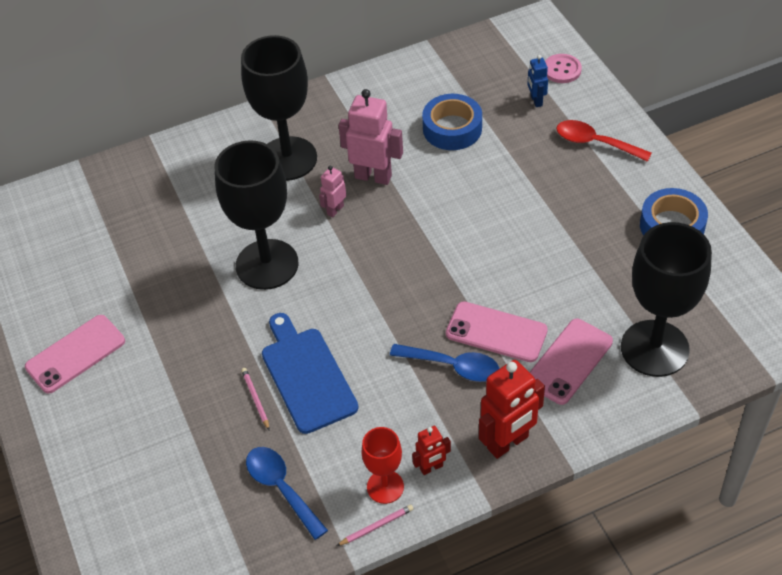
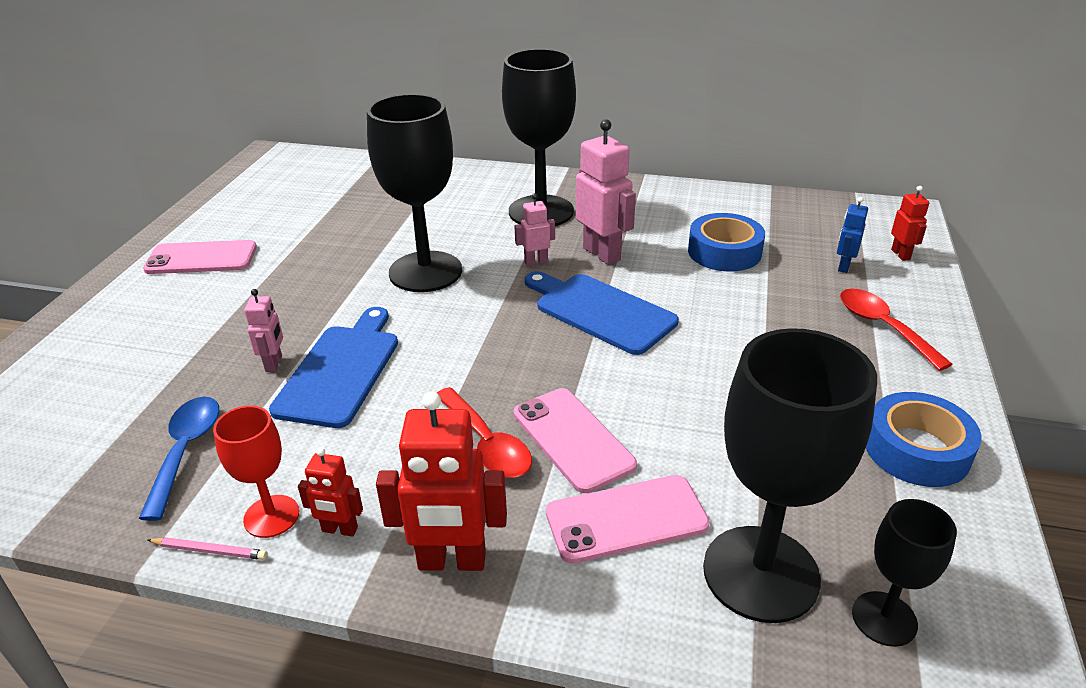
camera: 35 degrees right, 15 degrees down
pink pencil [241,368,269,430] -> pink robot [244,289,283,372]
blue spoon [390,344,499,382] -> red spoon [437,387,532,478]
pink button [545,54,582,83] -> red robot [891,186,929,261]
none -> blue cutting board [525,271,679,355]
none -> black goblet [852,499,957,647]

